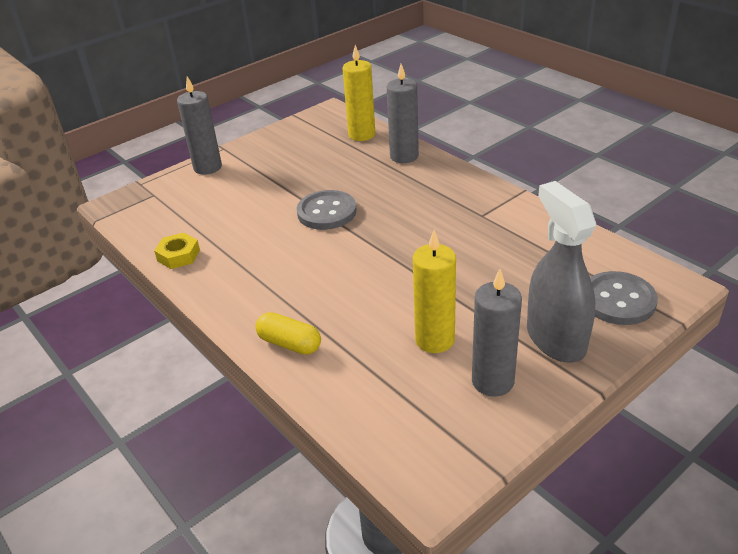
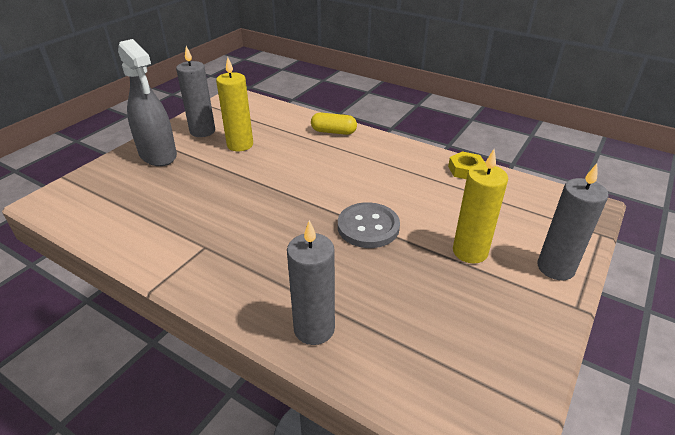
camera: 160 degrees right, 0 degrees up
yellow candle [343,45,375,141] -> yellow candle moved to [453,149,508,264]
grey button [590,271,658,325] -> none

